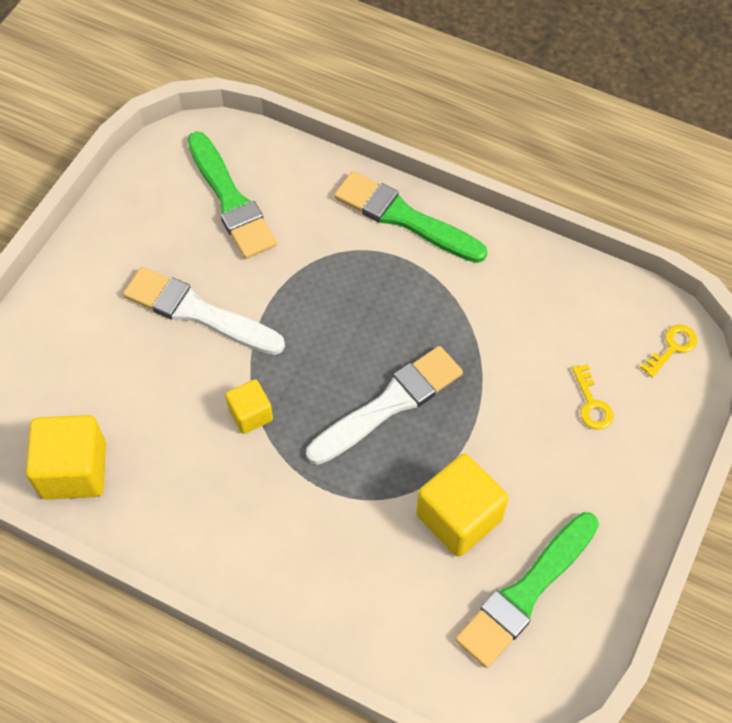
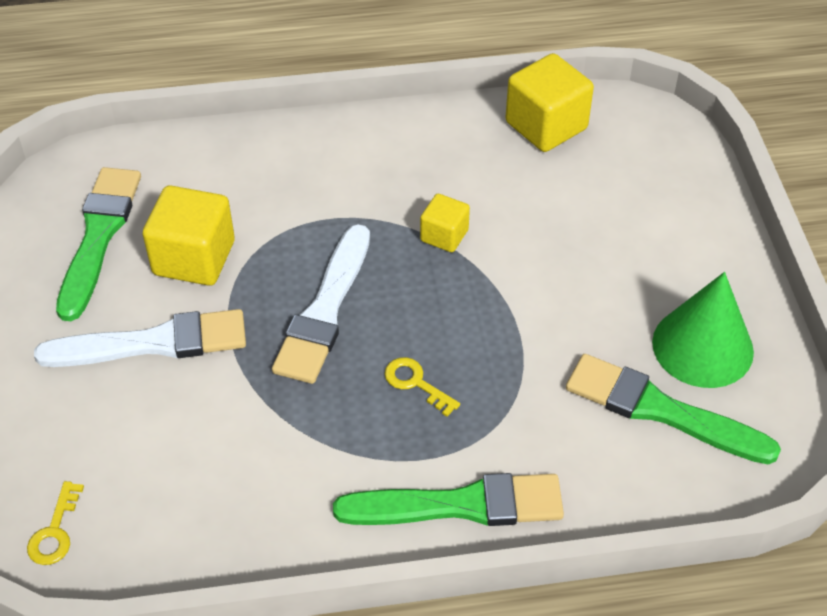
camera: 145 degrees right, 10 degrees down
white brush [123,267,285,355] -> white brush moved to [34,309,246,367]
yellow key [572,364,614,430] -> yellow key moved to [385,357,460,417]
none -> green cone [652,272,754,388]

